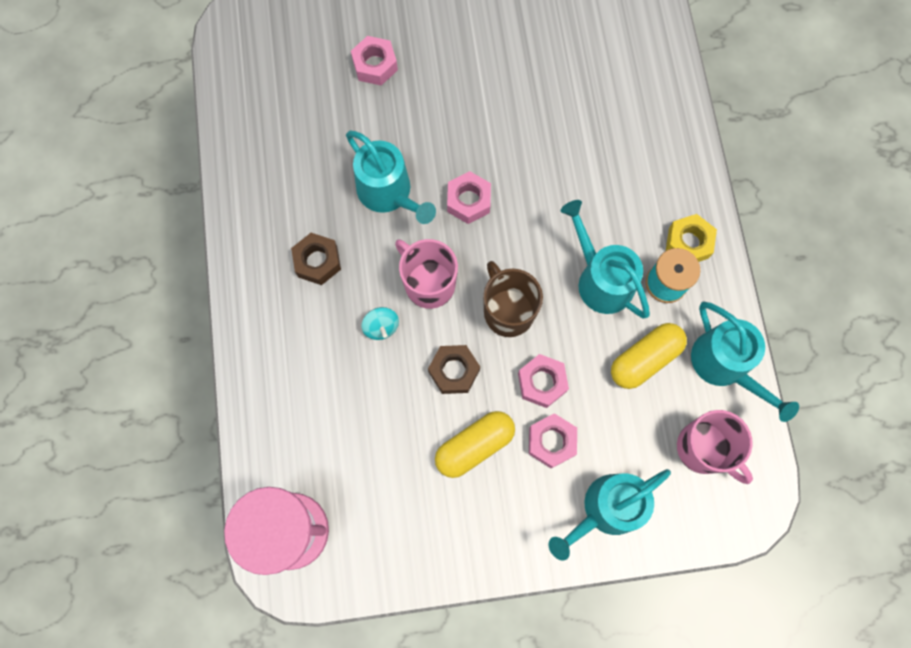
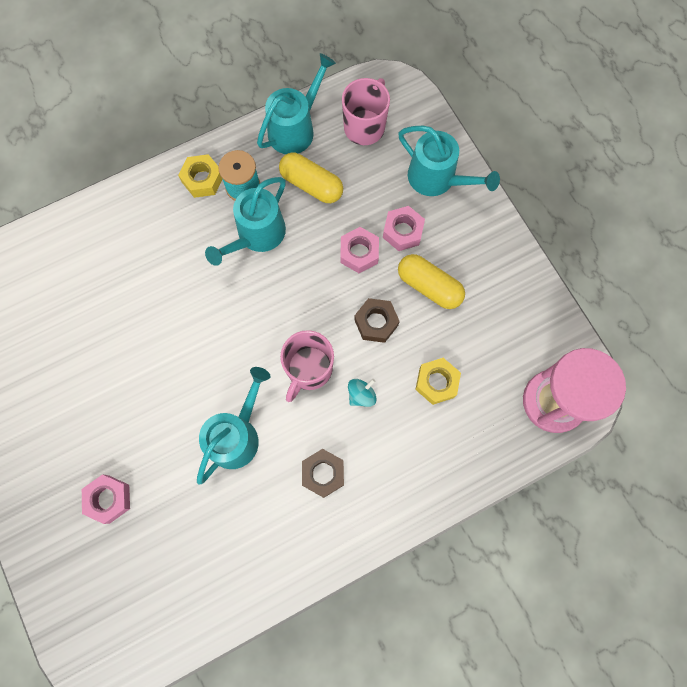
camera: 110 degrees left, 0 degrees up
pink nut [447,171,491,224] -> none
brown mug [483,261,543,337] -> none
none -> yellow nut [415,358,461,405]

